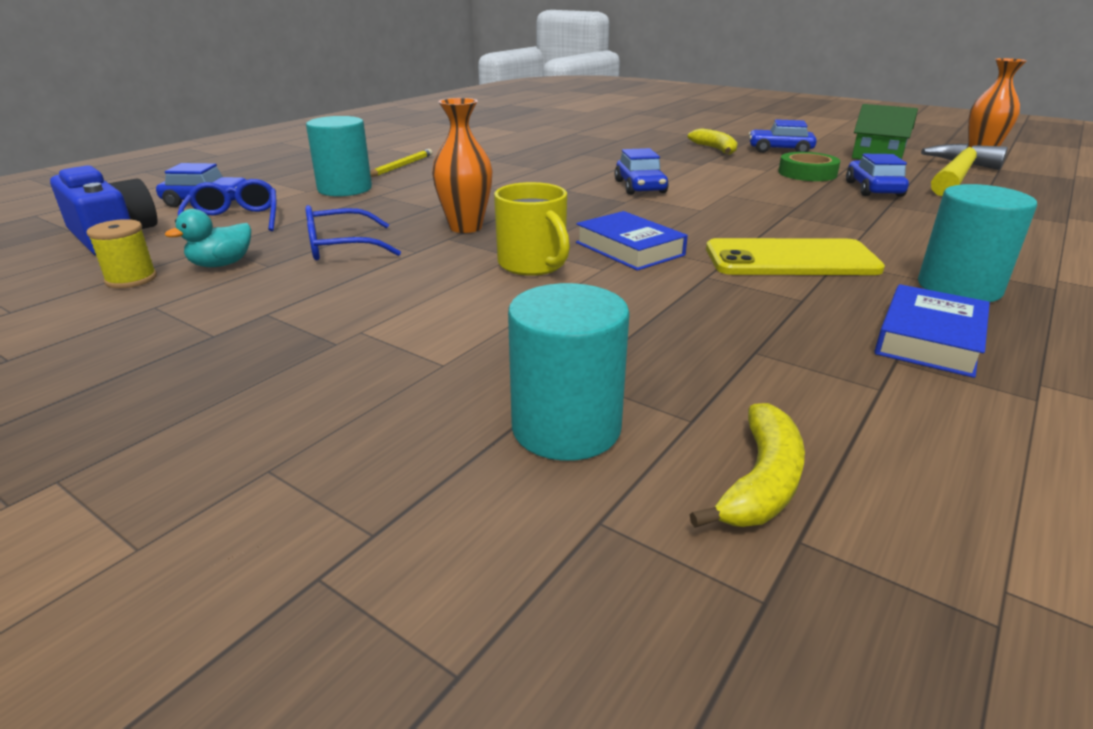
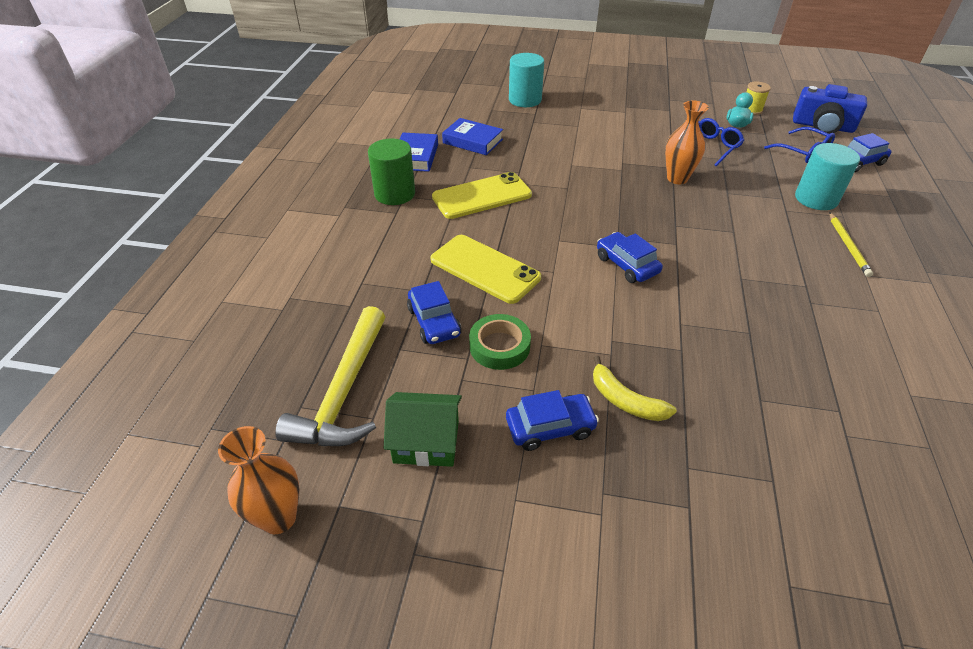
camera: 155 degrees right, 15 degrees up
yellow mug [494,182,570,276] -> none
blue book [576,211,688,271] -> blue book moved to [442,118,503,155]
yellow banana [690,403,805,528] -> none
turquoise cylinder [918,184,1037,302] -> green cylinder [368,138,415,205]
none -> yellow phone [430,235,541,304]

